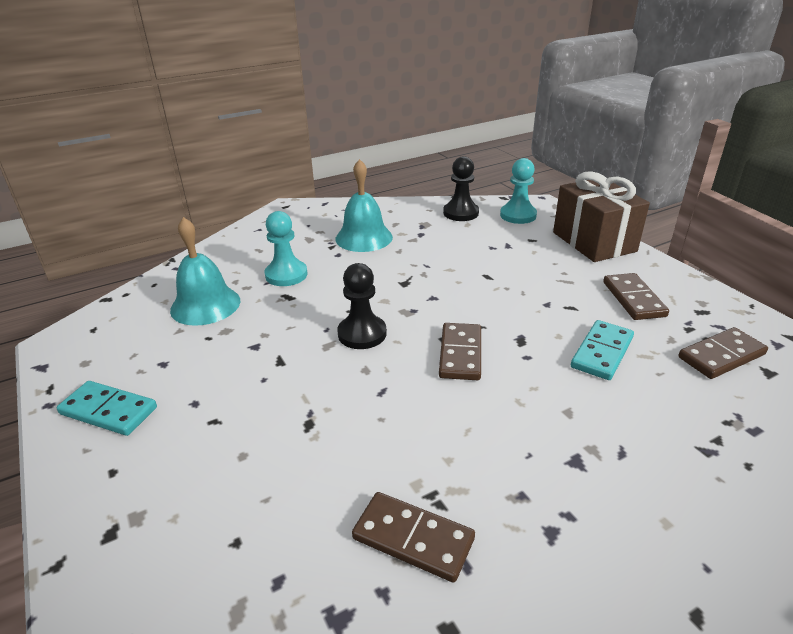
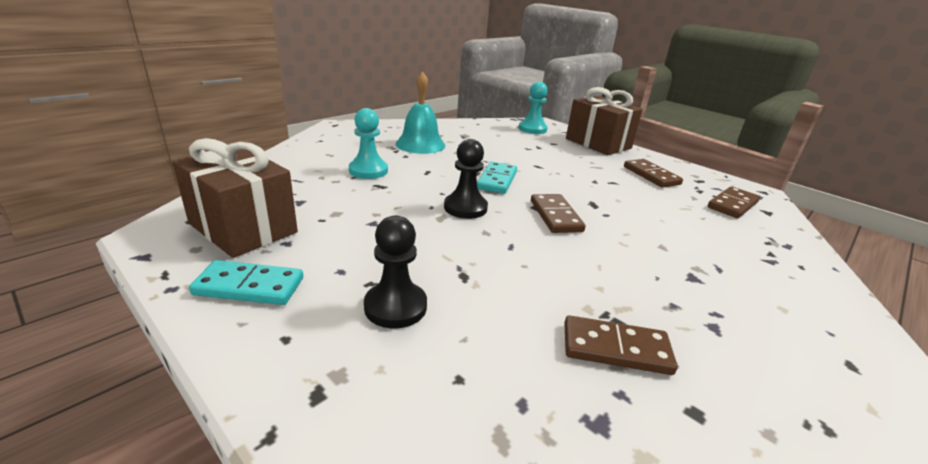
camera: 20 degrees left, 5 degrees down
turquoise bell [170,217,240,326] -> none
black pawn [443,156,479,221] -> black pawn moved to [364,215,427,328]
turquoise domino [571,320,634,380] -> turquoise domino moved to [477,162,517,194]
none -> brown gift [172,138,298,258]

